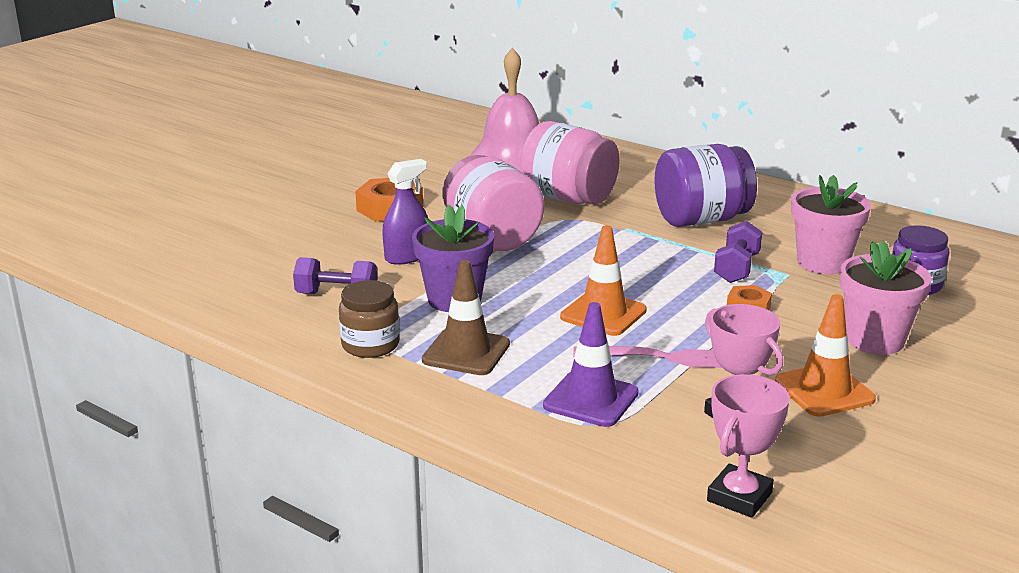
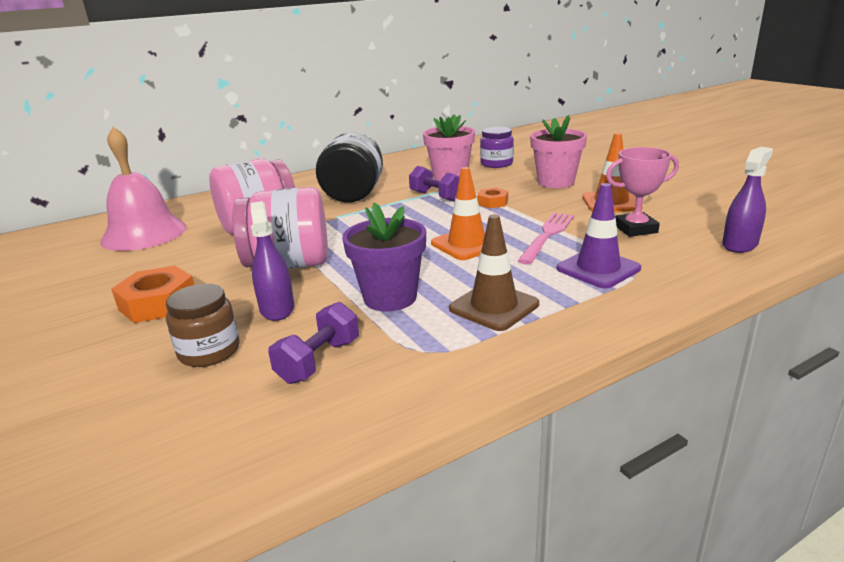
camera: 65 degrees left, 0 degrees up
brown jar [339,280,400,358] -> brown jar moved to [166,284,240,367]
purple jar [654,144,757,227] -> black jar [316,132,383,202]
pink trophy [707,374,790,518] -> purple spray bottle [722,147,773,253]

